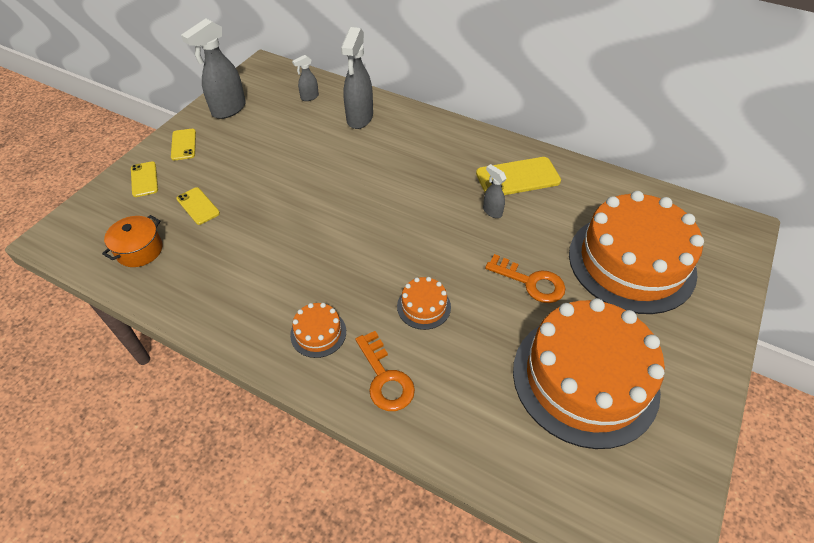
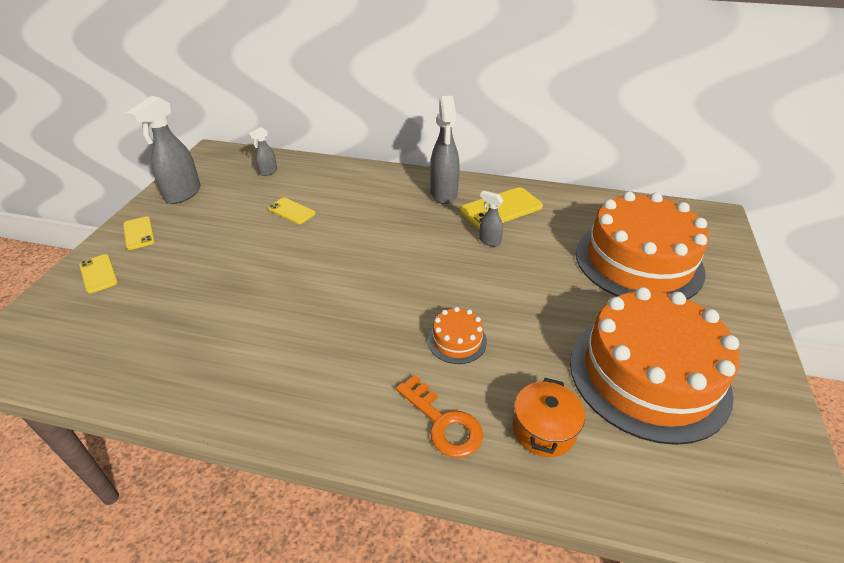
camera: 15 degrees left, 10 degrees down
orange pot [102,215,163,267] -> orange pot moved to [513,378,585,457]
yellow phone [176,187,220,225] -> yellow phone moved to [268,198,316,224]
orange cake [290,303,346,358] -> none
grey spray bottle [341,27,373,129] -> grey spray bottle moved to [430,96,460,204]
orange key [485,254,566,303] -> none

